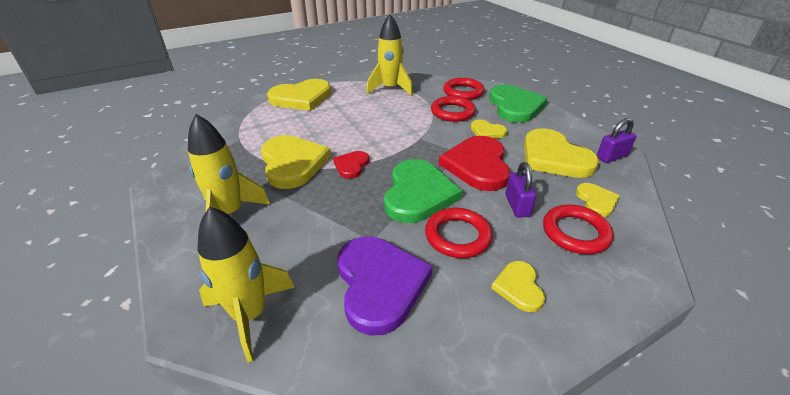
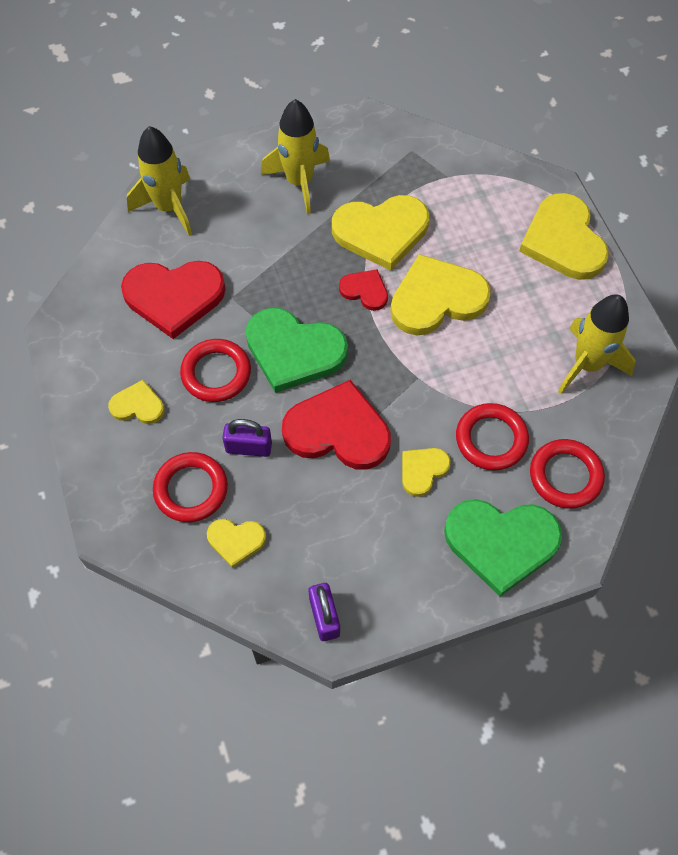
camera: 100 degrees right, 25 degrees up
purple heart [337,237,433,336] -> red heart [121,261,226,339]
yellow heart [524,128,599,178] -> yellow heart moved to [390,254,491,335]

